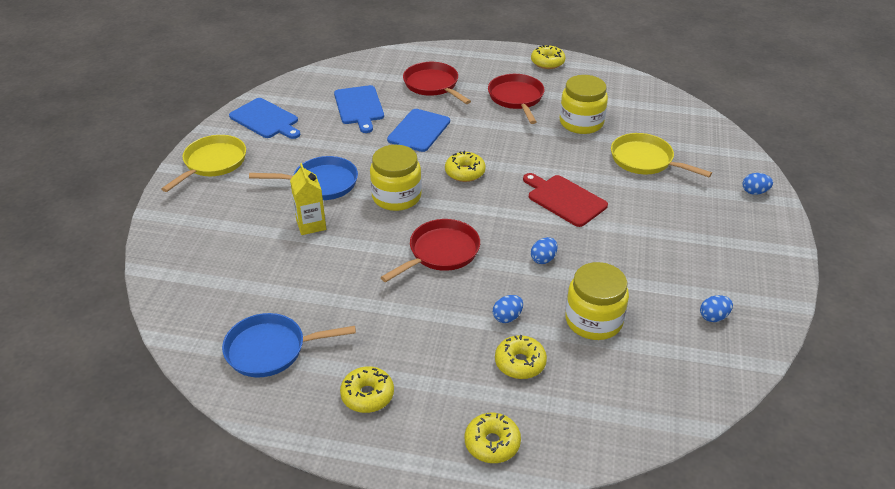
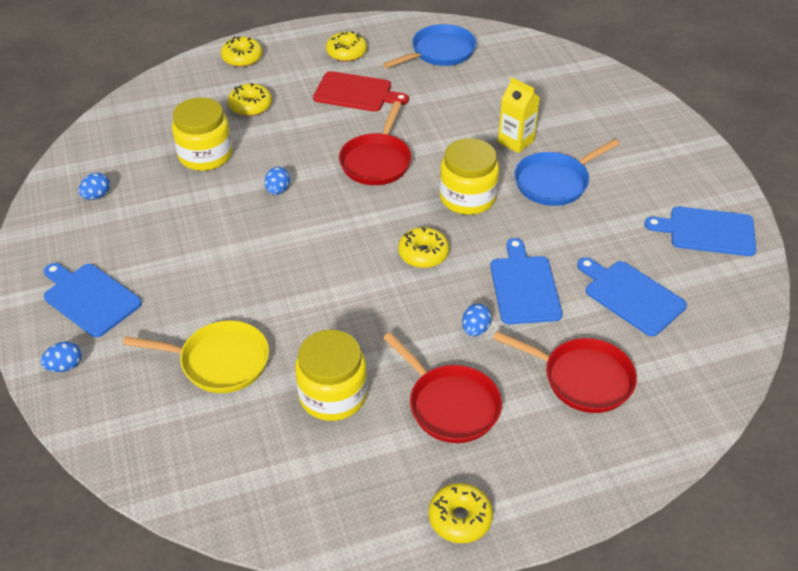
camera: 150 degrees right, 5 degrees up
yellow pan [161,135,246,192] -> none
blue egg [493,295,523,323] -> blue egg moved to [462,304,492,336]
red cutting board [523,173,608,227] -> red cutting board moved to [313,71,409,112]
none -> blue cutting board [44,263,142,337]

